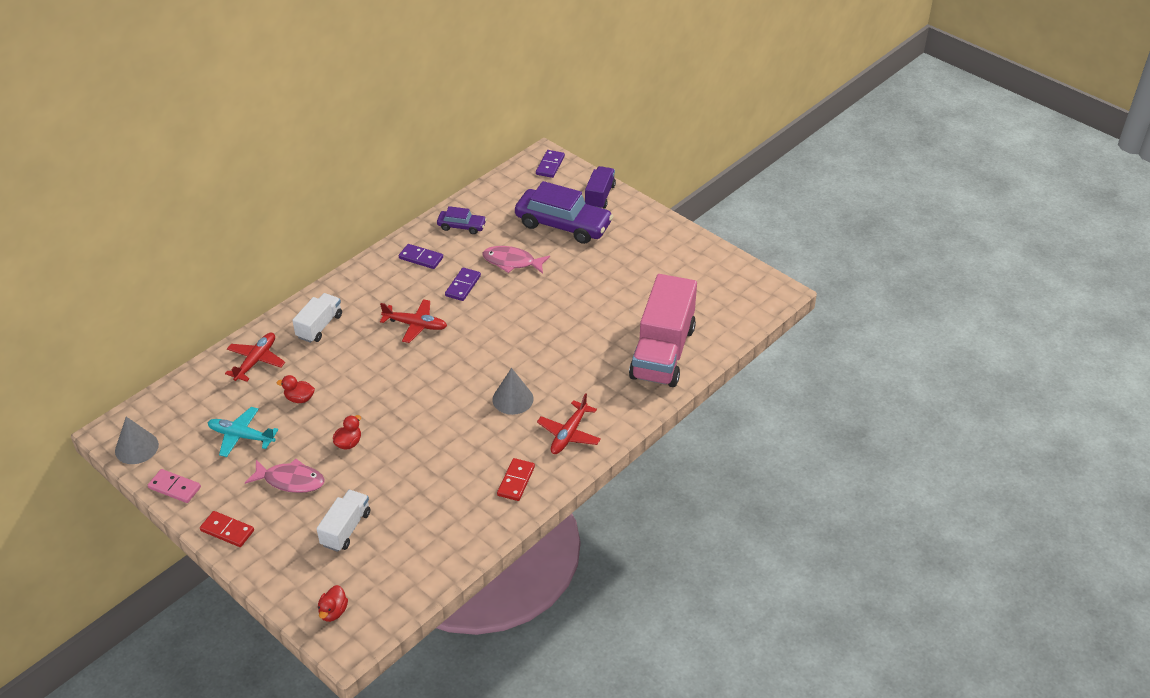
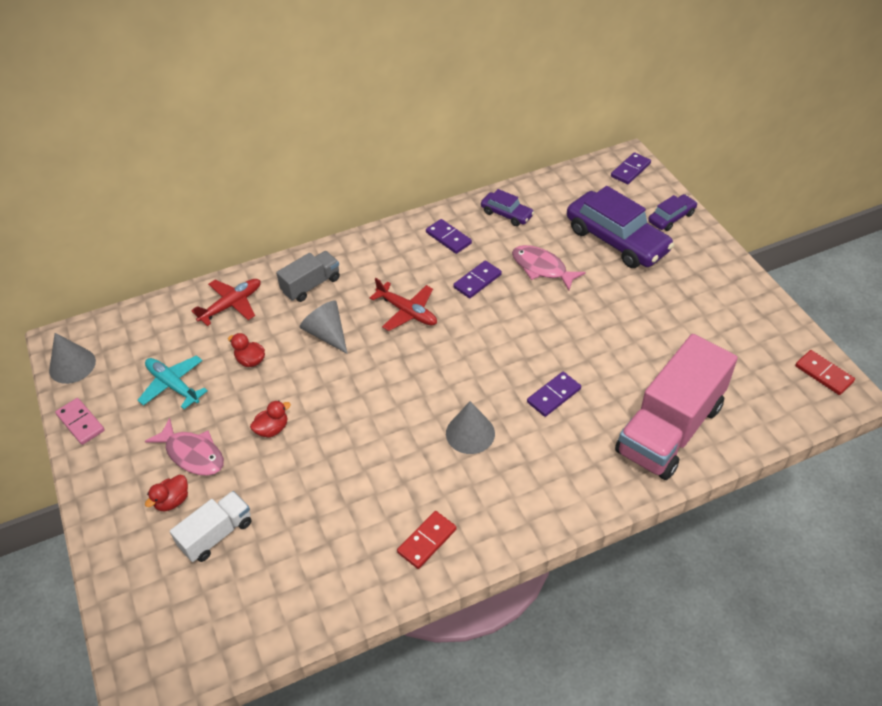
camera: 25 degrees right, 5 degrees up
red domino [200,511,254,547] -> red domino moved to [795,350,855,395]
white truck [292,293,342,343] -> grey truck [276,251,340,302]
red duck [318,585,348,622] -> red duck moved to [145,474,188,511]
red plane [537,393,601,454] -> none
purple truck [585,166,616,209] -> purple car [648,194,697,231]
none -> grey cone [300,300,348,354]
none -> purple domino [527,372,581,417]

